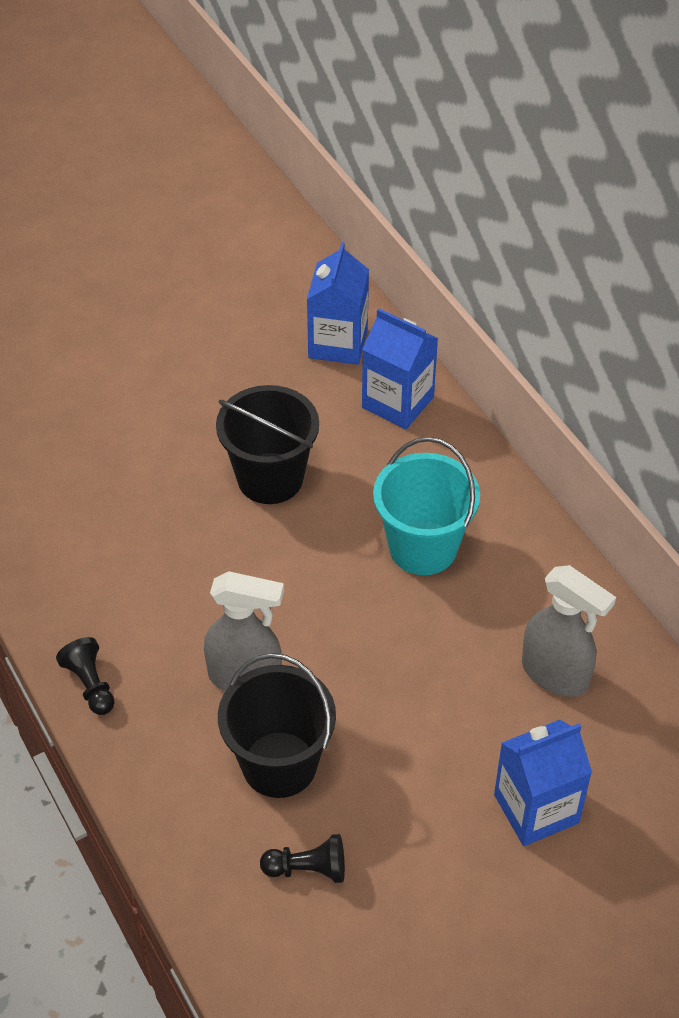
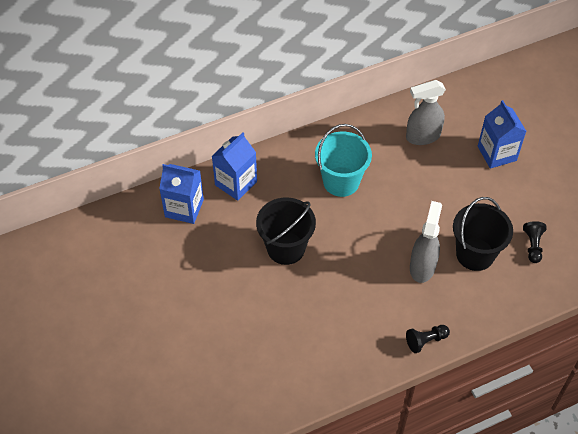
camera: 85 degrees left, 5 degrees up
grey spray bottle [522,565,616,697] -> grey spray bottle turned 150 degrees counterclockwise [406,80,446,145]

